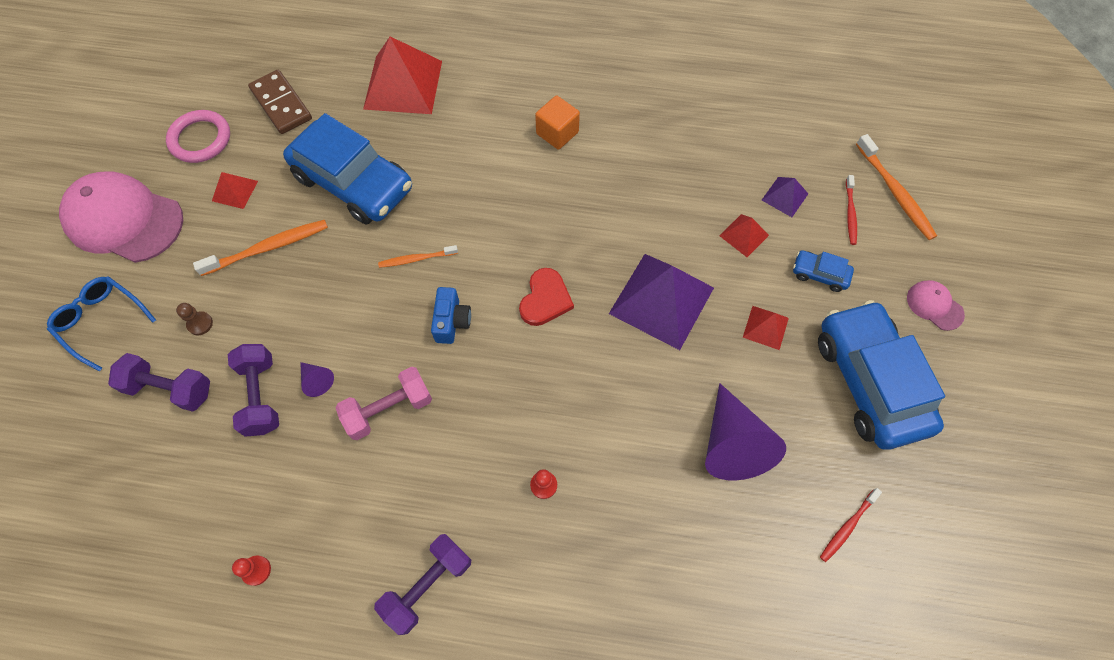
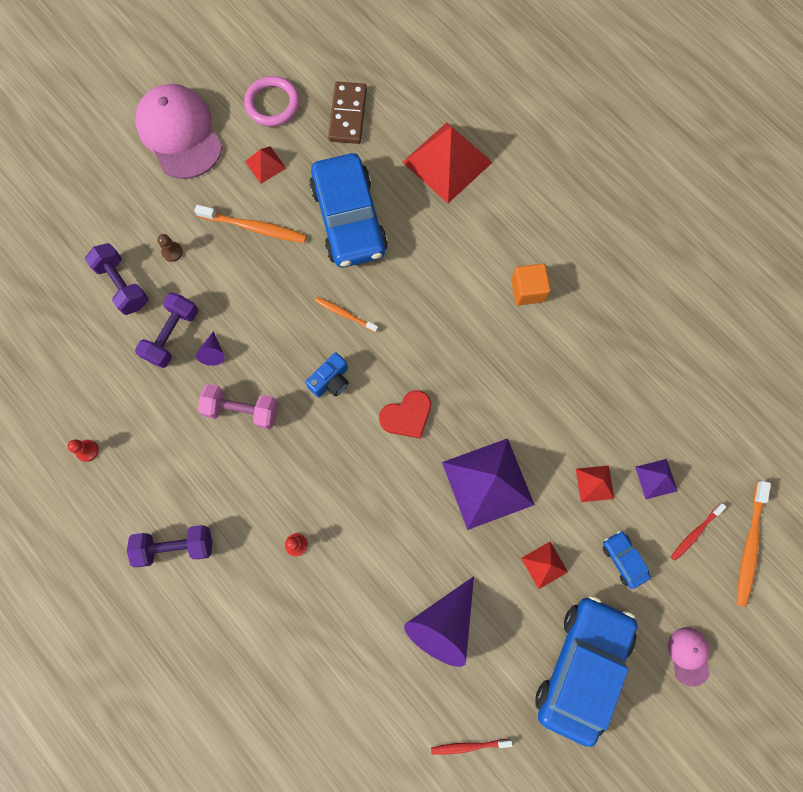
camera: 40 degrees right, 10 degrees up
blue glasses [47,276,156,372] -> none

